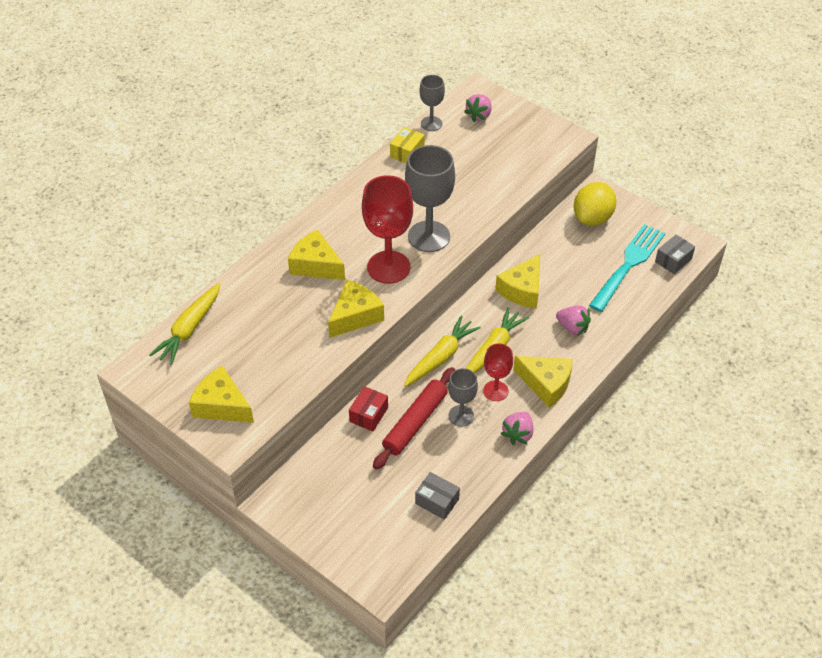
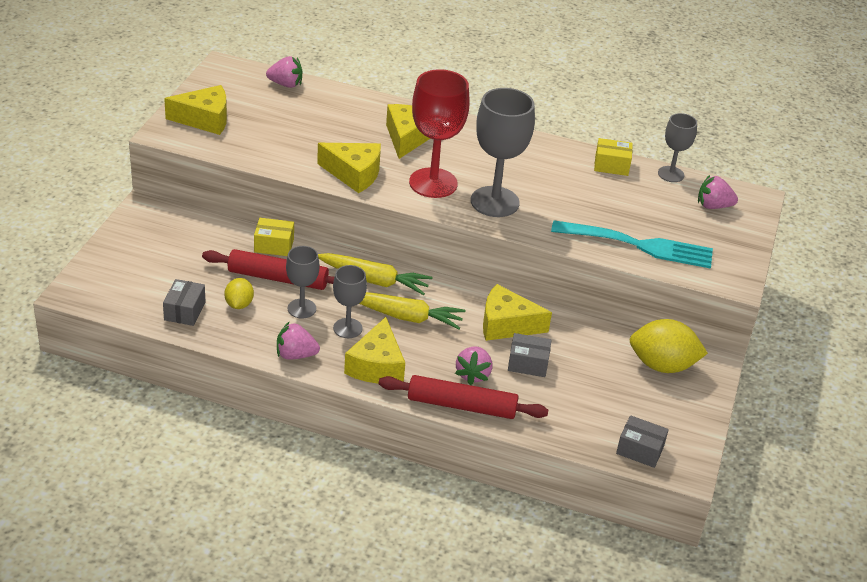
camera: 65 degrees right, 10 degrees down
yellow carrot [149,283,220,365] -> pink strawberry [266,56,302,88]
yellow cheese [189,366,254,423] -> yellow cheese turned 75 degrees clockwise [164,85,227,135]
red box [349,386,388,432] -> yellow box [254,218,294,256]
red goblet [483,343,513,401] -> grey goblet [333,265,367,338]
turquoise fork [589,224,665,312] -> turquoise fork moved to [551,220,713,269]
none -> yellow lemon [224,278,254,309]
none -> red rolling pin [378,375,548,419]
none -> grey box [508,333,552,377]

